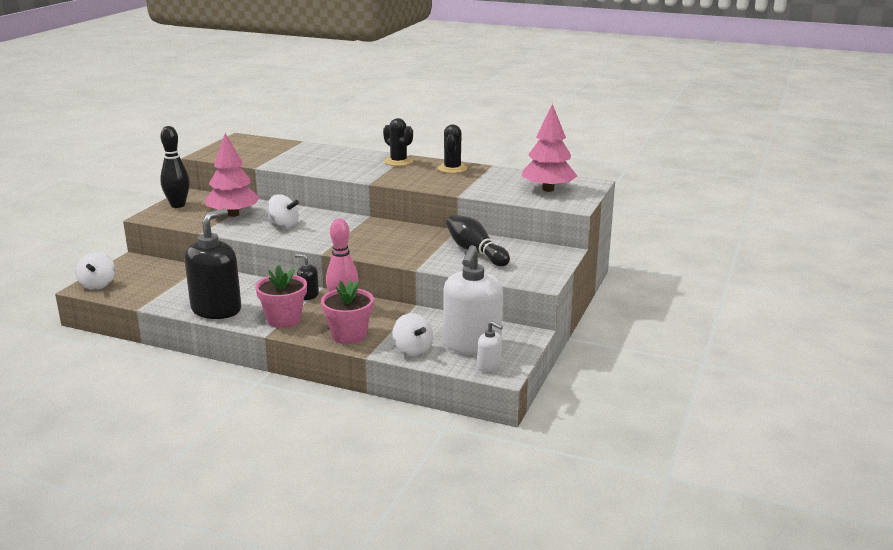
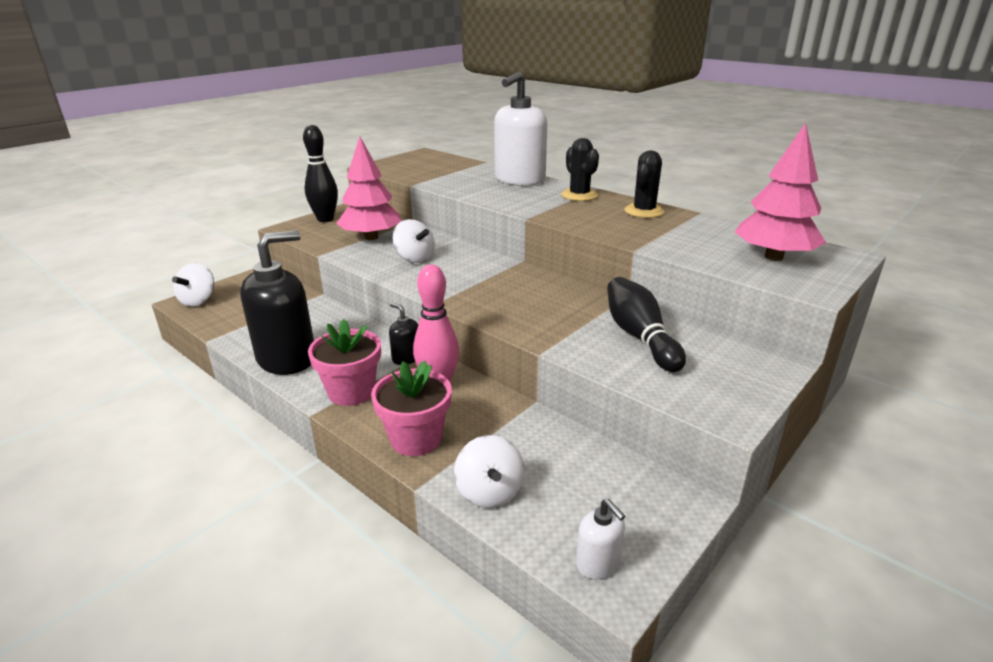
camera: 20 degrees right, 5 degrees up
white soap dispenser [443,245,503,355] -> white soap dispenser moved to [494,71,547,186]

